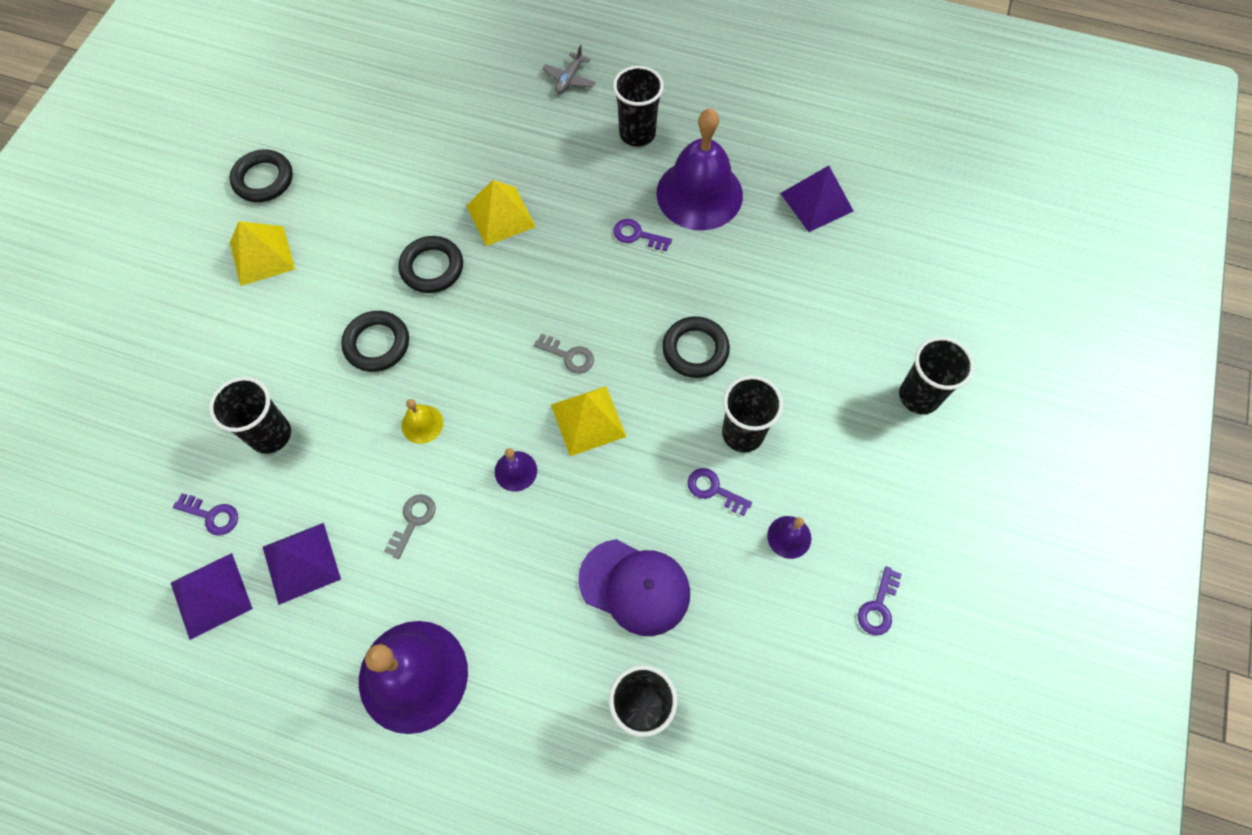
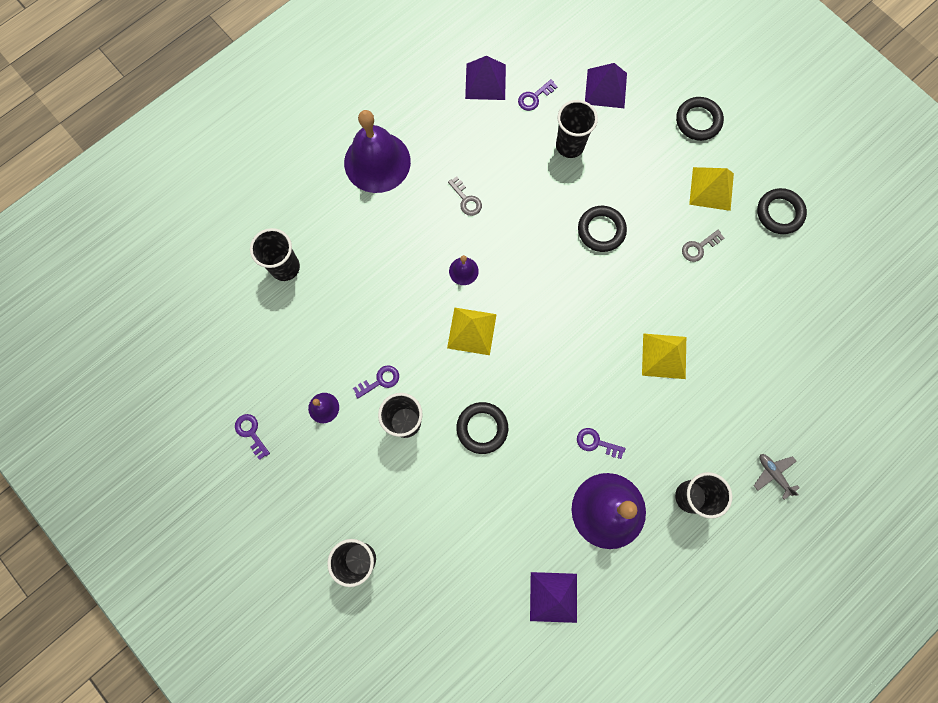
camera: 120 degrees right, 10 degrees up
purple pyramid [263,523,341,605] -> purple pyramid moved to [585,63,627,108]
black ring [398,236,463,293] -> black ring moved to [676,97,724,141]
yellow bell [402,399,443,444] -> none
grey key [534,334,594,374] -> grey key moved to [682,230,724,262]
purple cap [578,539,690,636] -> none
purple key [613,219,672,251] -> purple key turned 120 degrees counterclockwise [577,428,625,459]

